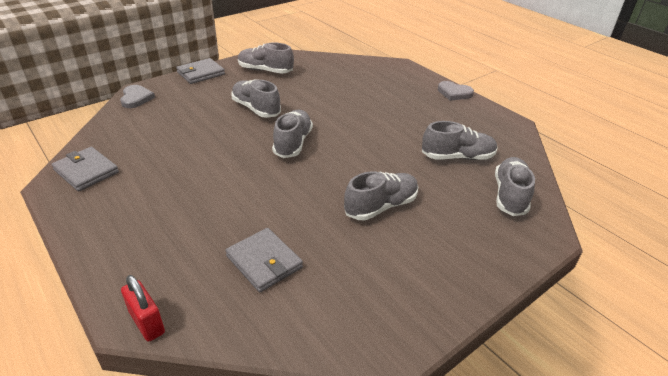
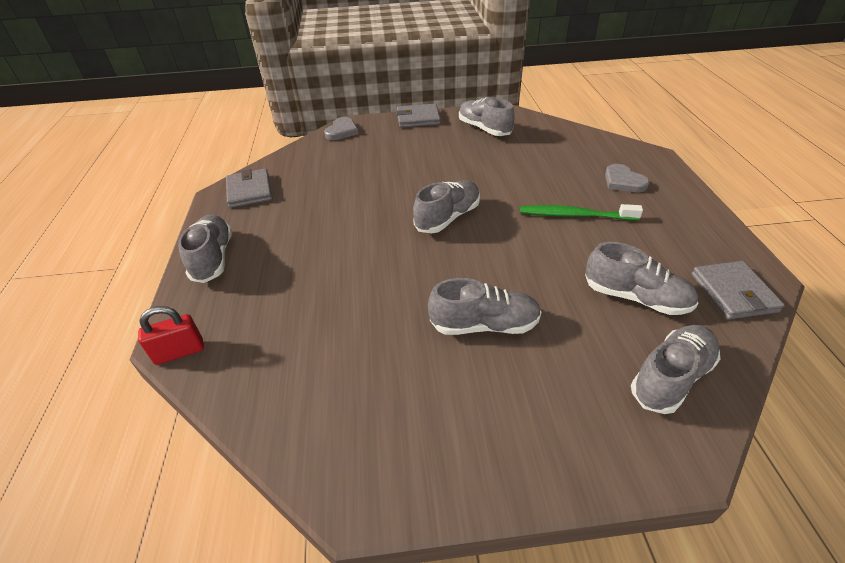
camera: 35 degrees right, 5 degrees up
red padlock [121,275,165,342] -> red padlock turned 75 degrees clockwise [138,306,204,365]
grey wallet [225,228,303,292] -> grey wallet moved to [692,261,785,319]
grey shoe [231,79,281,118] -> grey shoe moved to [178,215,232,283]
grey heart [438,81,474,101] -> grey heart moved to [605,164,650,192]
none -> green toothbrush [520,204,643,220]

